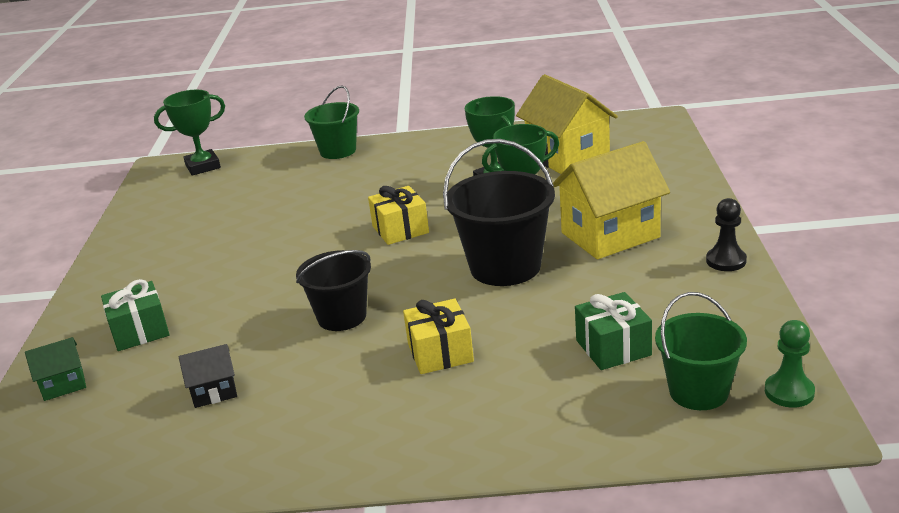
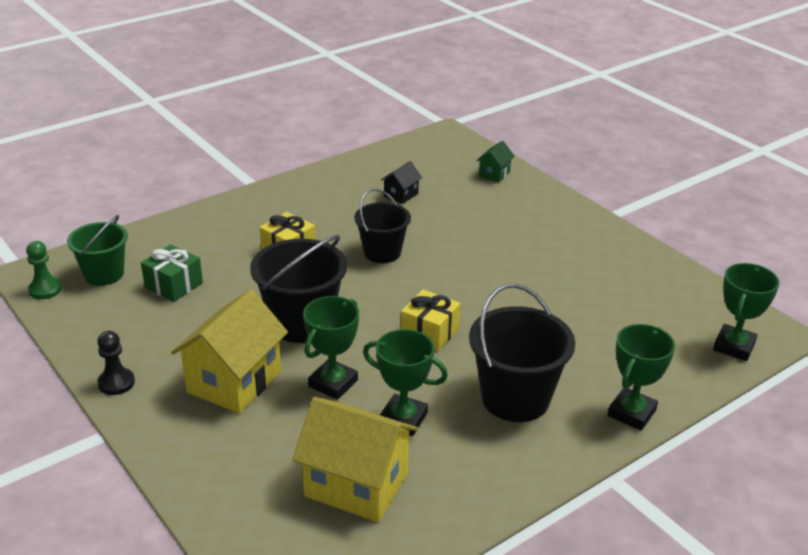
camera: 140 degrees right, 5 degrees up
green gift [101,279,170,351] -> none
green bucket [304,85,359,159] -> green trophy [608,324,675,430]
none -> black bucket [469,284,575,422]

